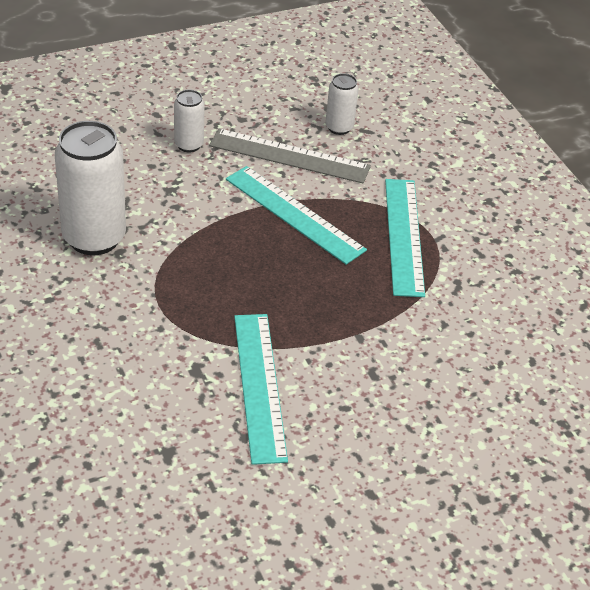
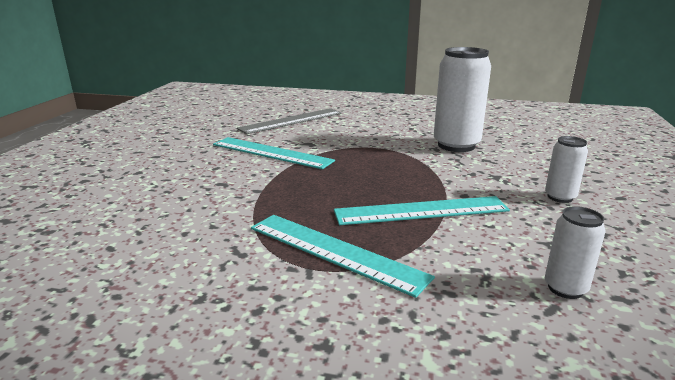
camera: 130 degrees right, 20 degrees down
grey ruler [209,129,371,184] -> grey ruler moved to [237,108,342,134]

